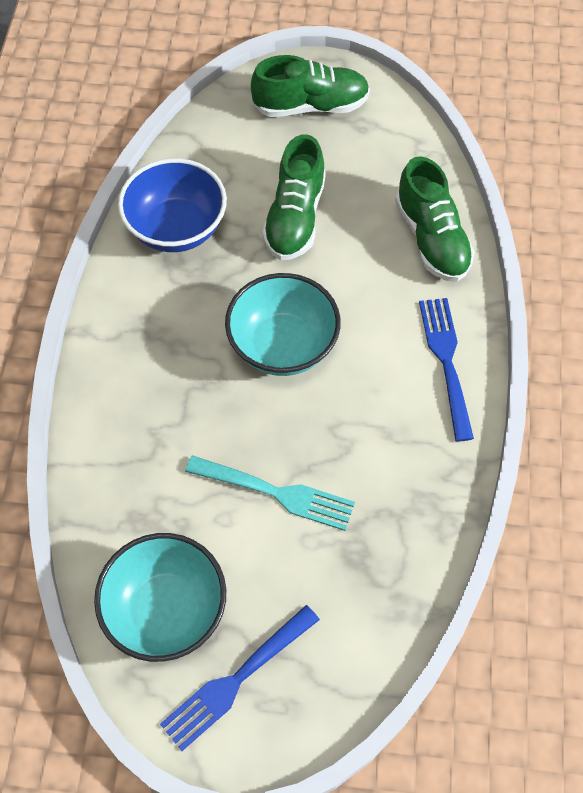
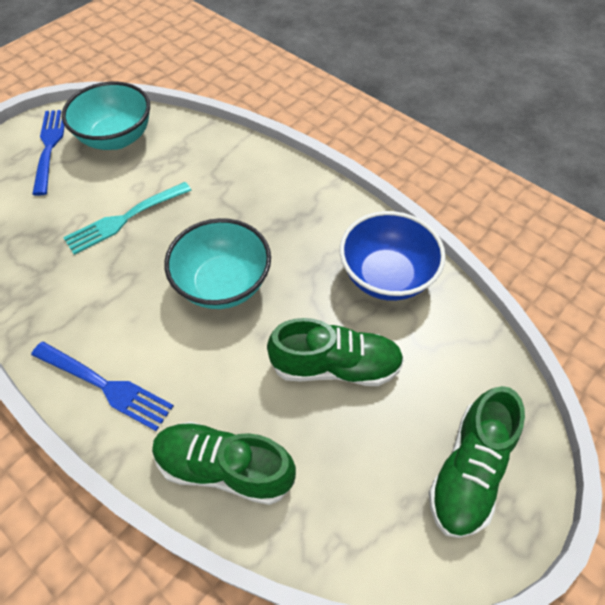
camera: 125 degrees right, 5 degrees down
green shoe [262,134,326,260] -> green shoe turned 135 degrees clockwise [267,318,404,386]

